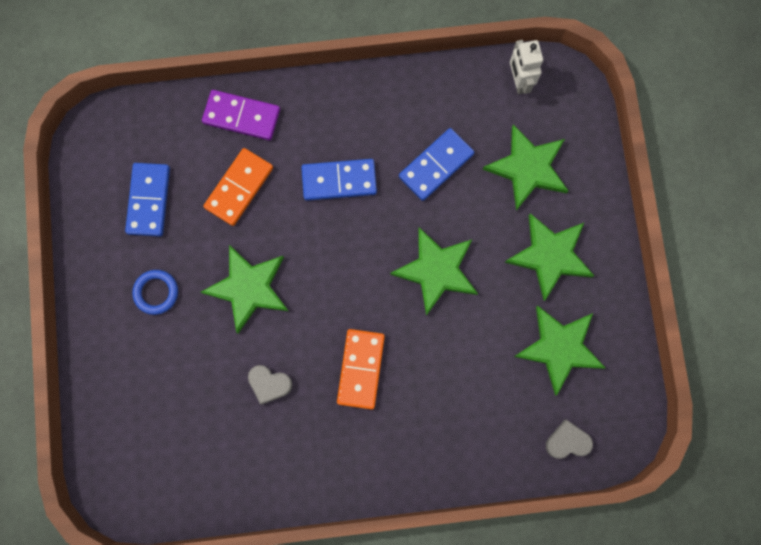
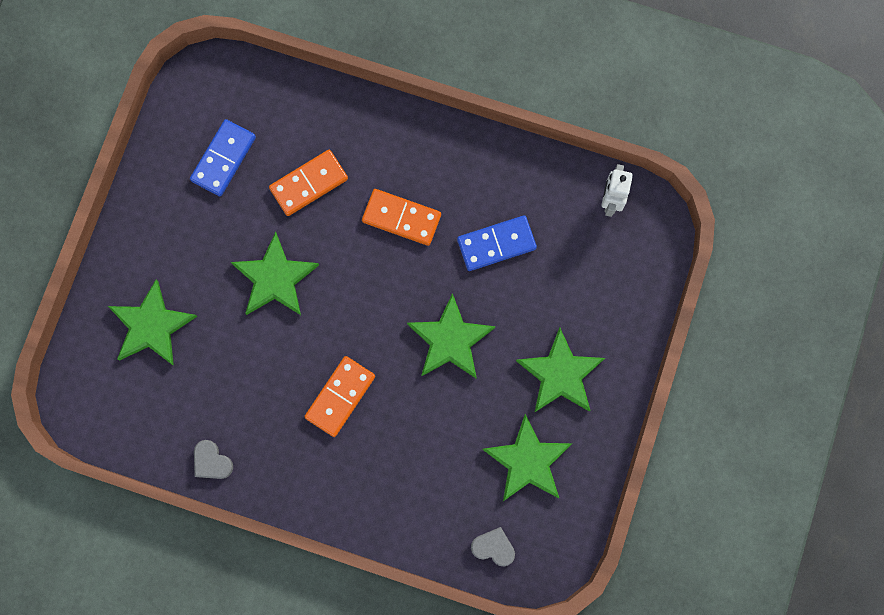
camera: 25 degrees right, 0 degrees up
blue ring [132,270,178,315] -> none
purple domino [202,90,280,140] -> none
grey heart [248,365,293,405] -> grey heart moved to [194,440,233,479]
blue domino [301,159,377,201] -> orange domino [362,189,441,246]
green star [483,124,568,211] -> green star moved to [108,280,197,366]

